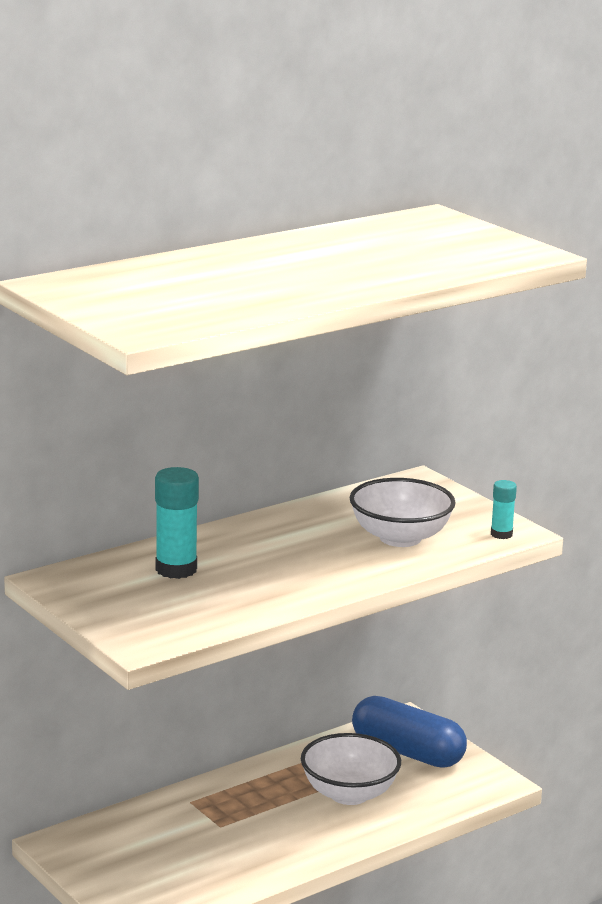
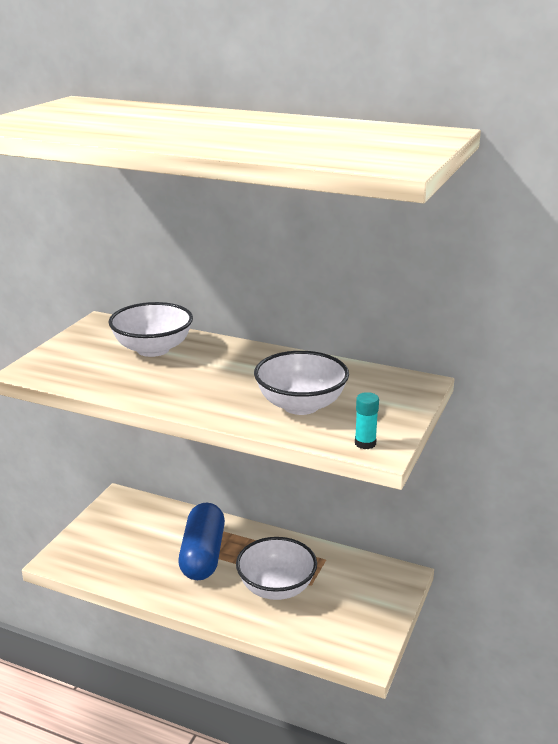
camera: 60 degrees right, 5 degrees up
turquoise glue stick [155,467,199,579] -> white bowl [108,302,193,357]
blue capsule [352,696,467,768] -> blue capsule moved to [178,503,225,580]

